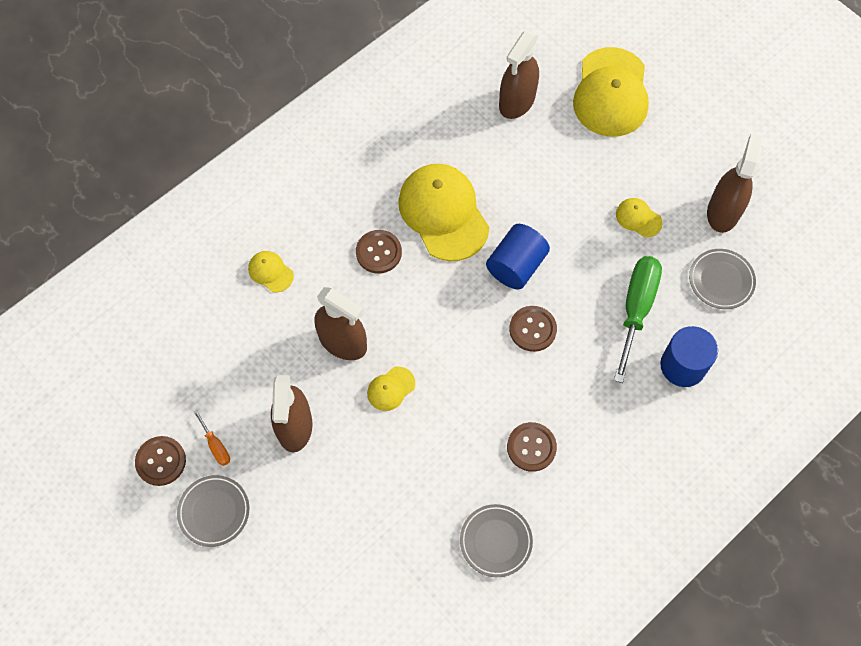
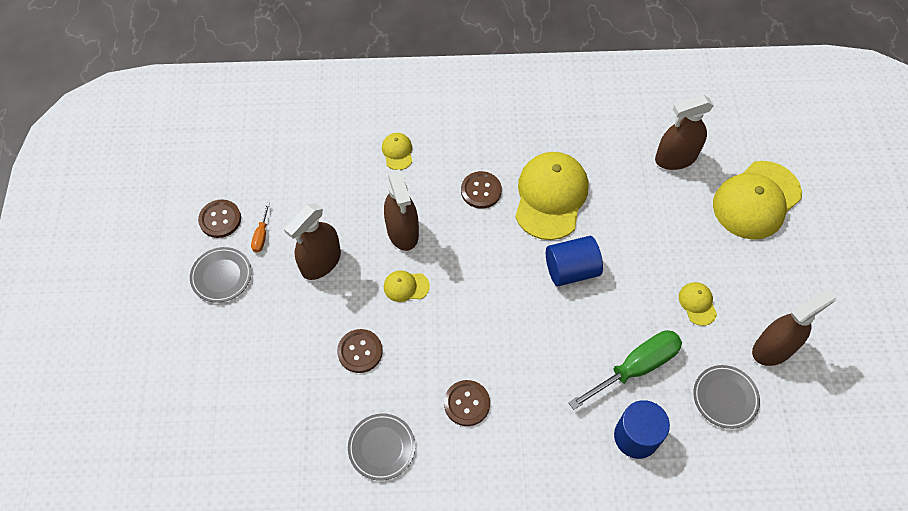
camera: 40 degrees right, 5 degrees down
brown button [509,306,557,352] -> brown button moved to [337,329,383,373]

